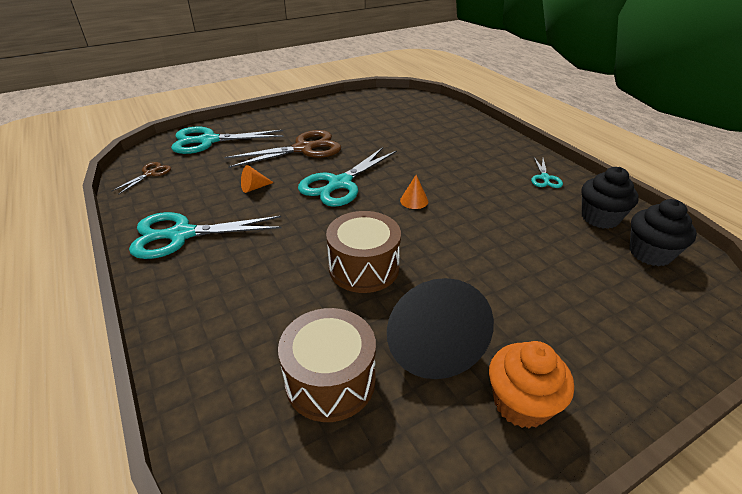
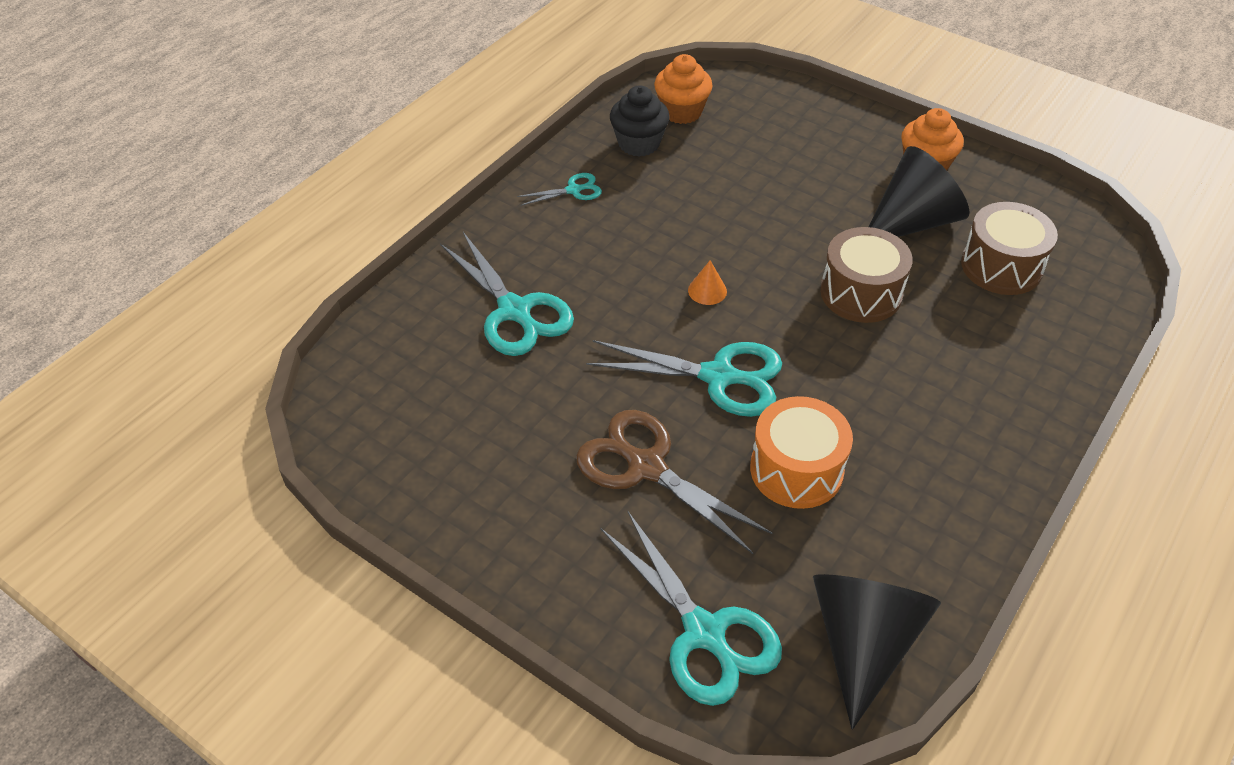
camera: 115 degrees left, 10 degrees up
brown scissors [111,162,171,195] -> black cone [813,574,941,730]
turquoise scissors [129,212,282,259] -> turquoise scissors moved to [440,232,574,356]
orange cone [241,165,274,193] -> orange drum [750,396,853,509]
black cupcake [629,199,697,266] -> orange cupcake [654,54,713,124]

